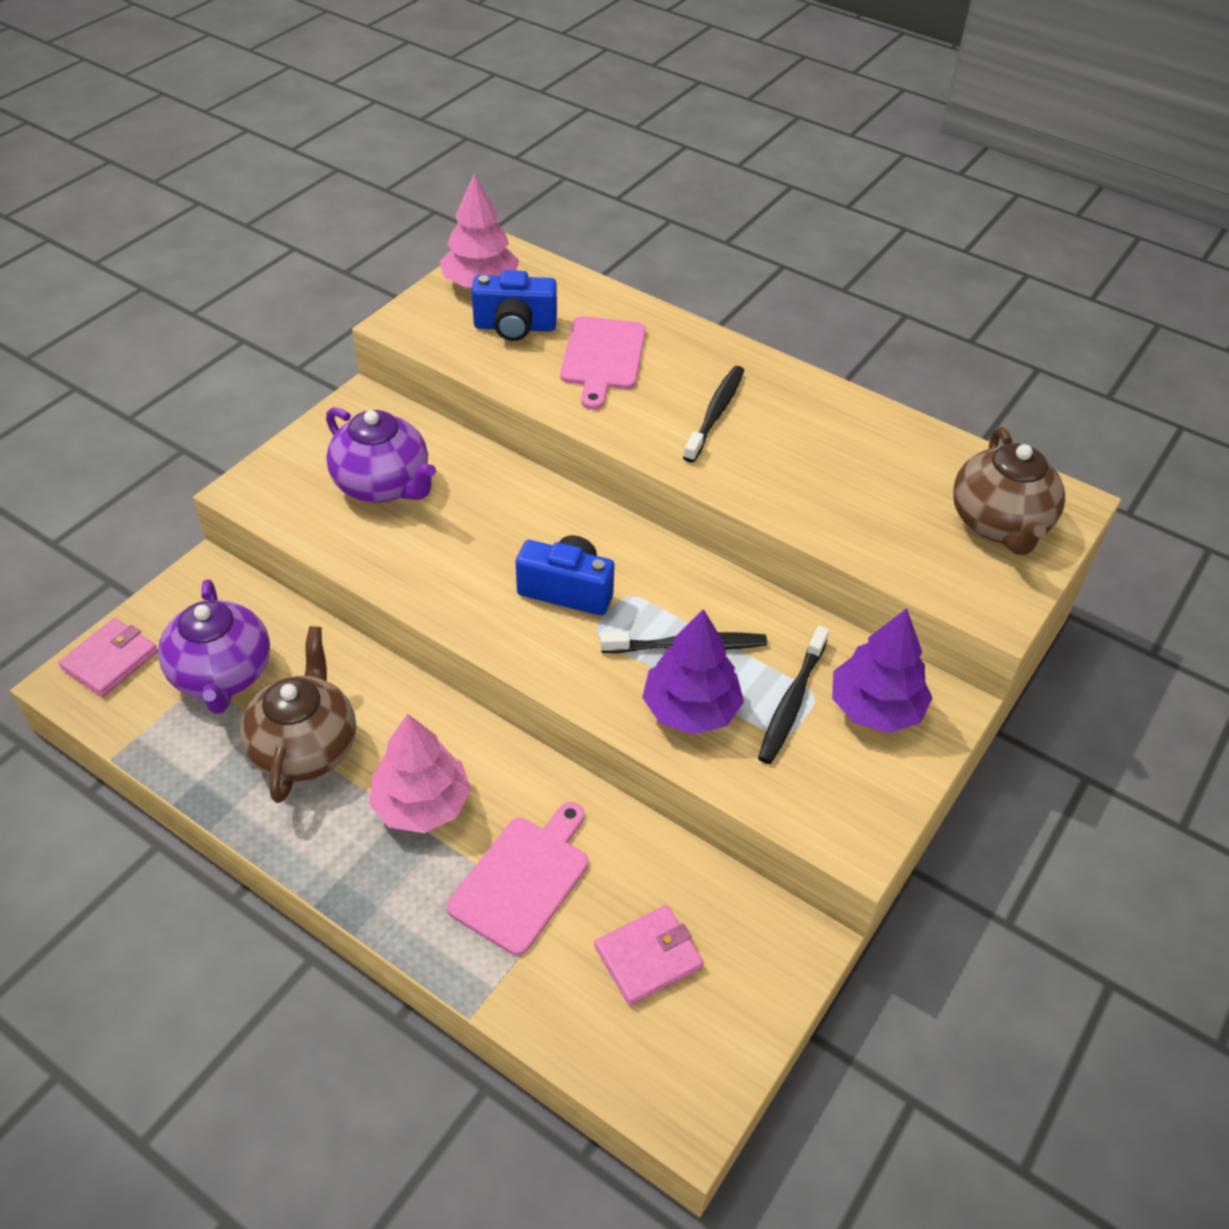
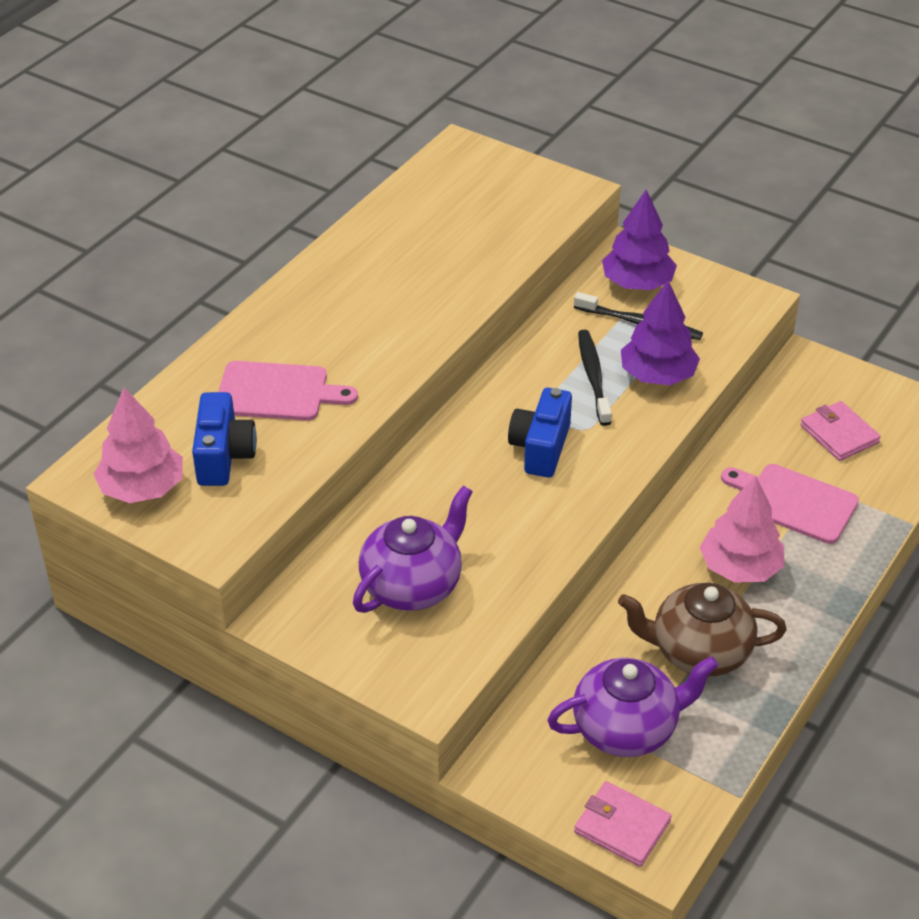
camera: 90 degrees left, 5 degrees down
black toothbrush [683,366,744,463] -> none
brown teapot [953,427,1065,555] -> none

